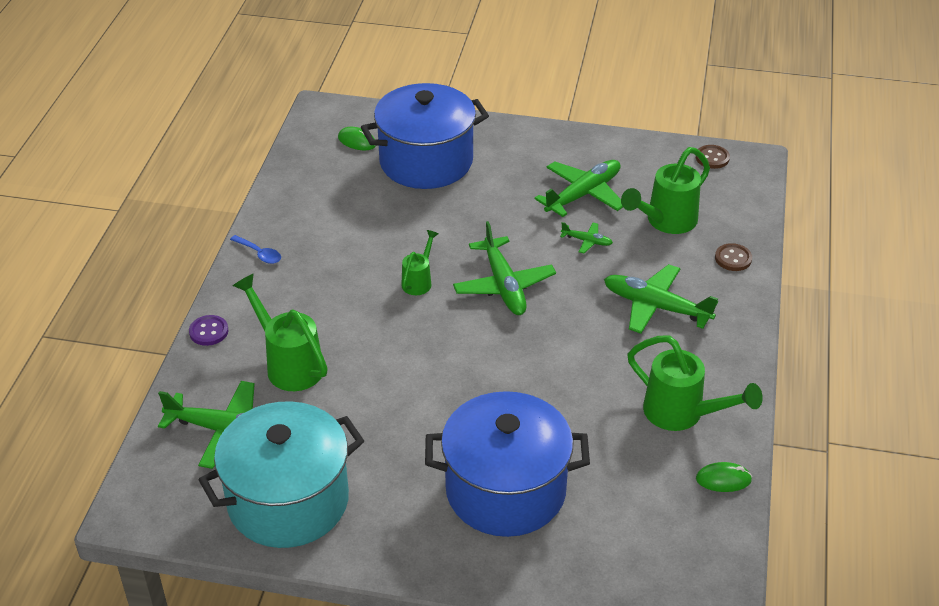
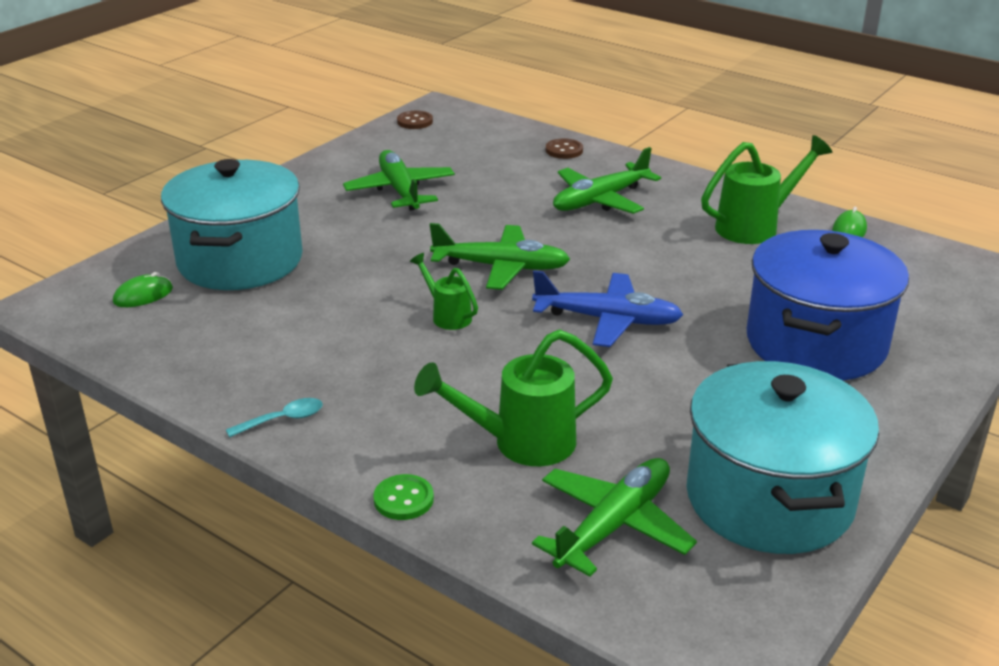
camera: 65 degrees left, 10 degrees down
purple button [189,315,228,346] -> green button [373,474,434,520]
blue spoon [230,235,281,264] -> turquoise spoon [226,398,323,438]
blue pot [361,83,489,189] -> turquoise pot [161,159,303,290]
green plane [560,222,613,253] -> none
green watering can [621,147,710,234] -> none
none -> blue plane [532,270,683,347]

